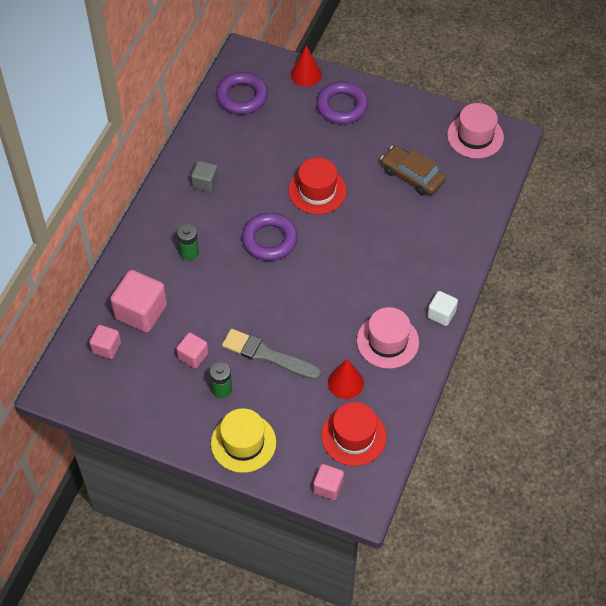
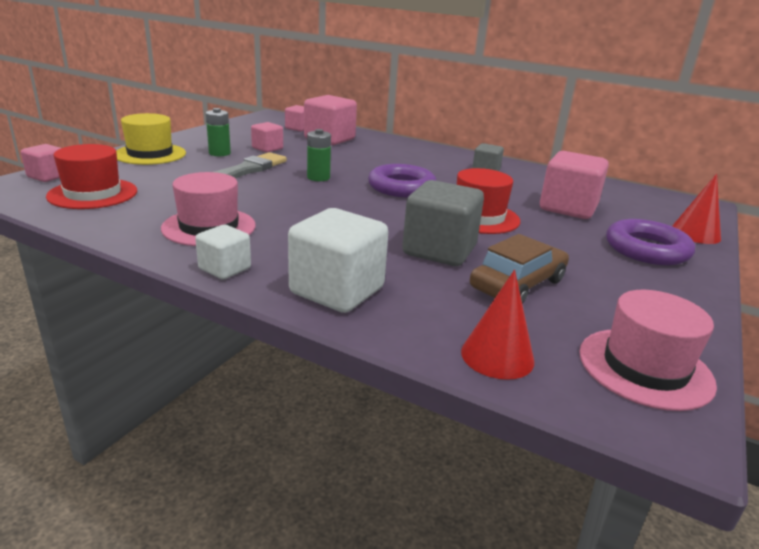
camera: 95 degrees right, 30 degrees down
green battery [177,224,199,261] -> green battery moved to [307,129,331,181]
purple ring [216,72,268,115] -> none
red cone [328,359,364,399] -> red cone moved to [461,270,534,380]
none -> white cube [288,208,388,313]
none -> grey cube [402,180,484,266]
none -> pink cube [540,151,609,219]

